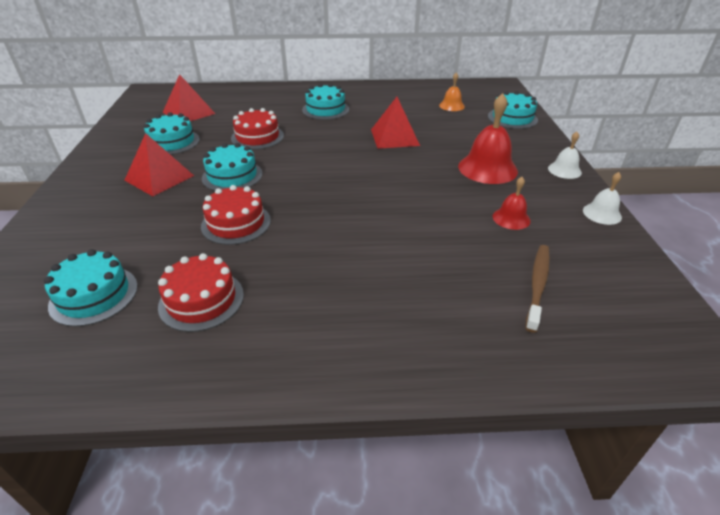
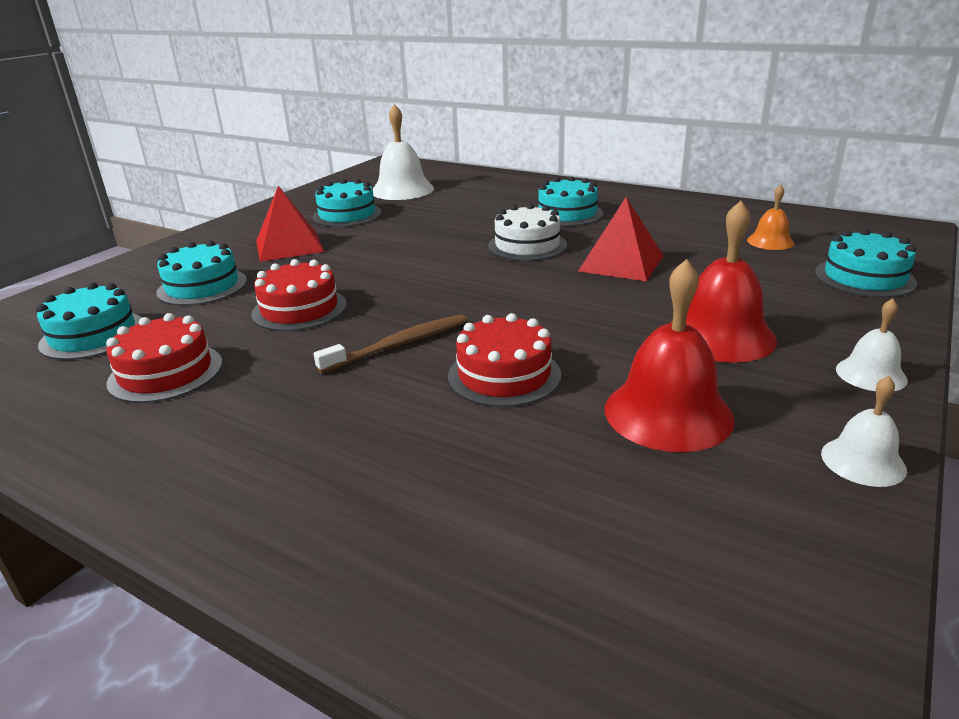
camera: 35 degrees right, 10 degrees down
red pyramid [163,74,215,121] -> white bell [373,104,434,200]
turquoise cake [202,143,263,191] -> turquoise cake moved to [156,240,247,306]
red cake [231,108,284,150] -> red cake moved to [448,313,561,407]
red bell [493,177,531,230] -> red bell [605,259,735,452], size x1.83
brown toothbrush [526,245,550,333] -> brown toothbrush moved to [314,314,467,373]
none -> white cake [488,203,567,261]

